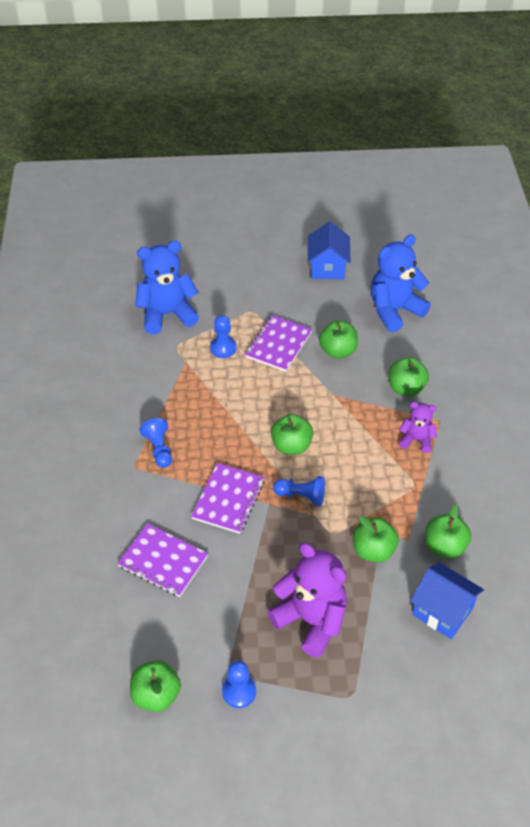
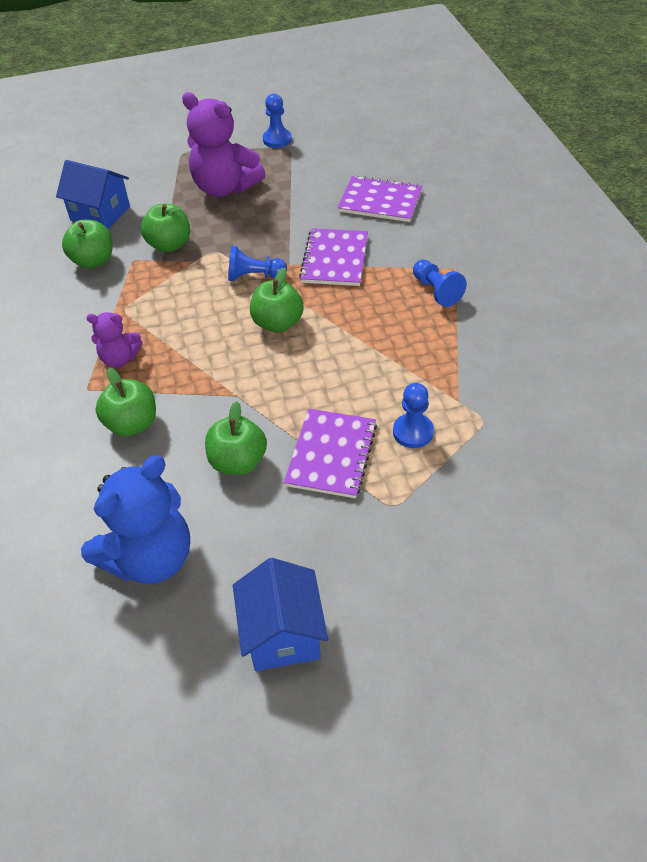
camera: 170 degrees right, 0 degrees up
green apple [130,660,181,712] -> none
blue teddy bear [135,241,199,334] -> none

